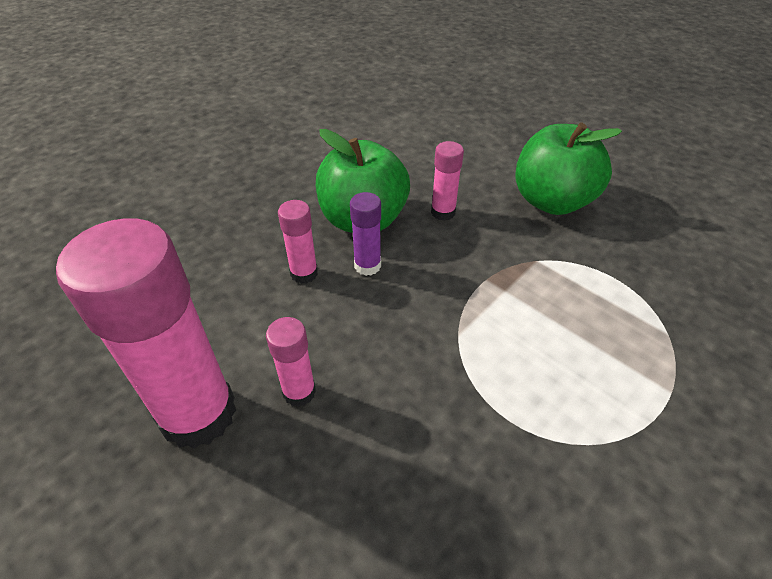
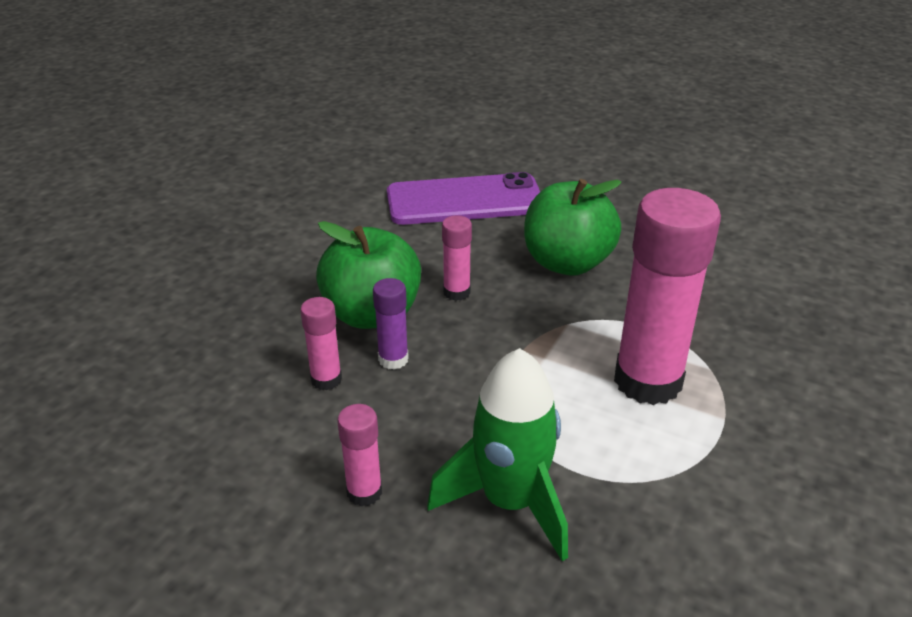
camera: 15 degrees left, 10 degrees down
pink glue stick [56,218,236,449] -> pink glue stick moved to [614,188,721,405]
none -> purple phone [387,172,540,225]
none -> green rocket [427,348,568,561]

